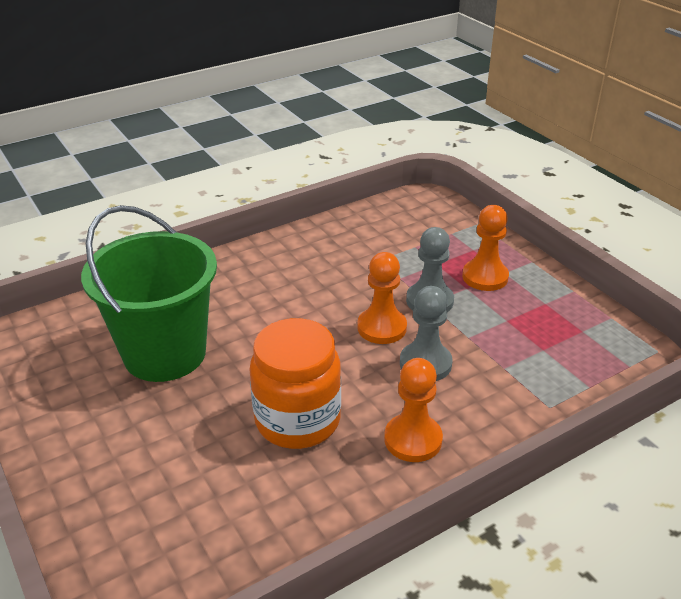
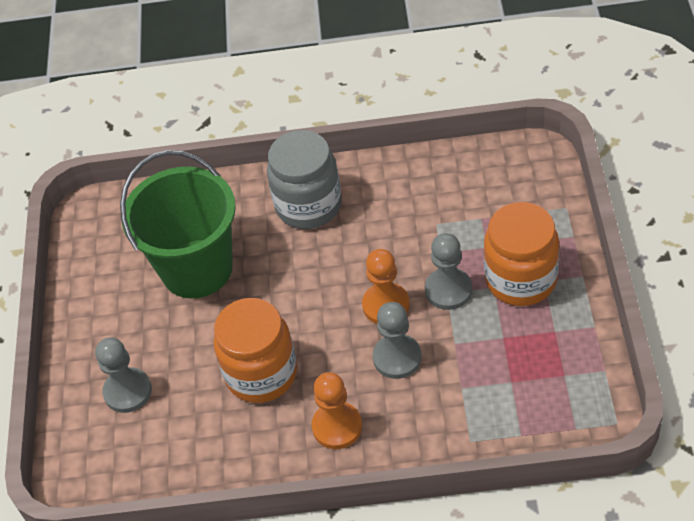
camera: 35 degrees right, 15 degrees up
orange pawn [462,205,509,291] -> orange jar [484,202,559,306]
none -> grey pawn [95,337,152,413]
none -> grey jar [267,130,342,229]

